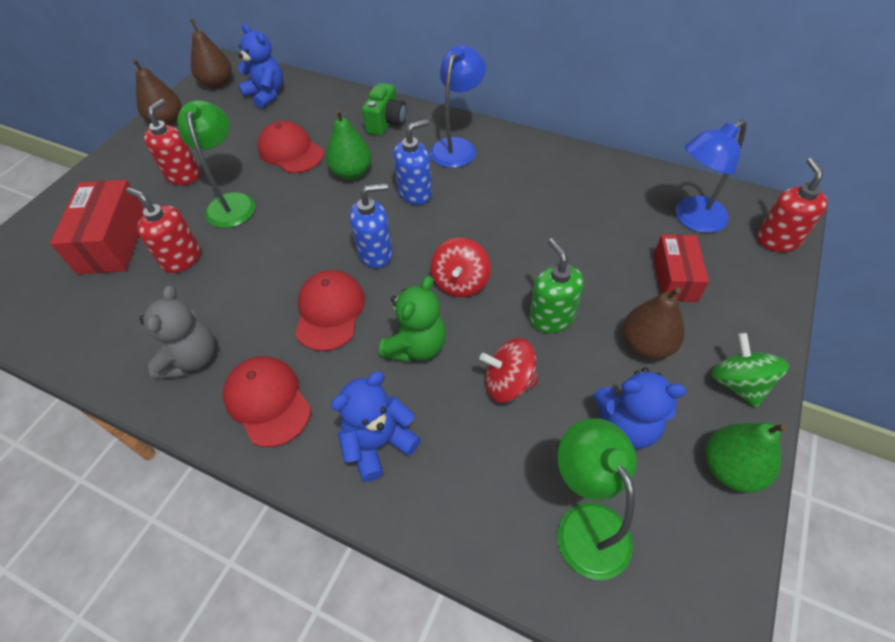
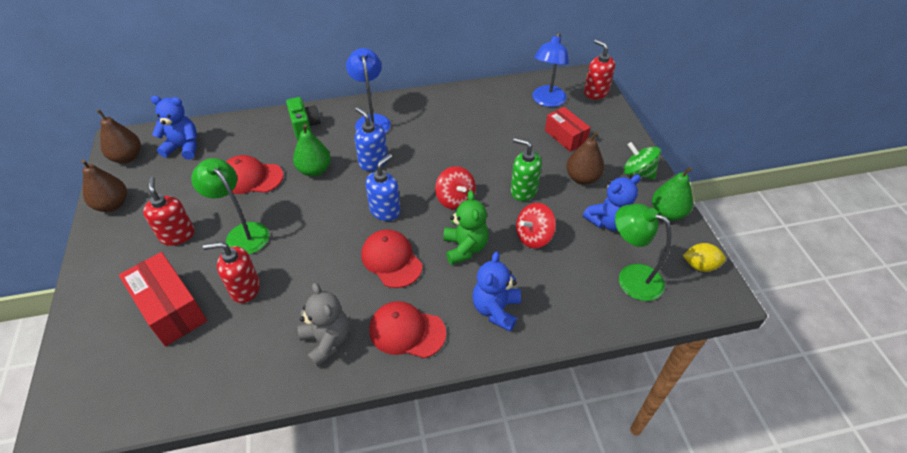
camera: 40 degrees left, 5 degrees down
blue soap dispenser [393,119,432,205] -> blue soap dispenser turned 60 degrees counterclockwise [355,107,388,171]
none -> yellow lemon [683,243,726,272]

